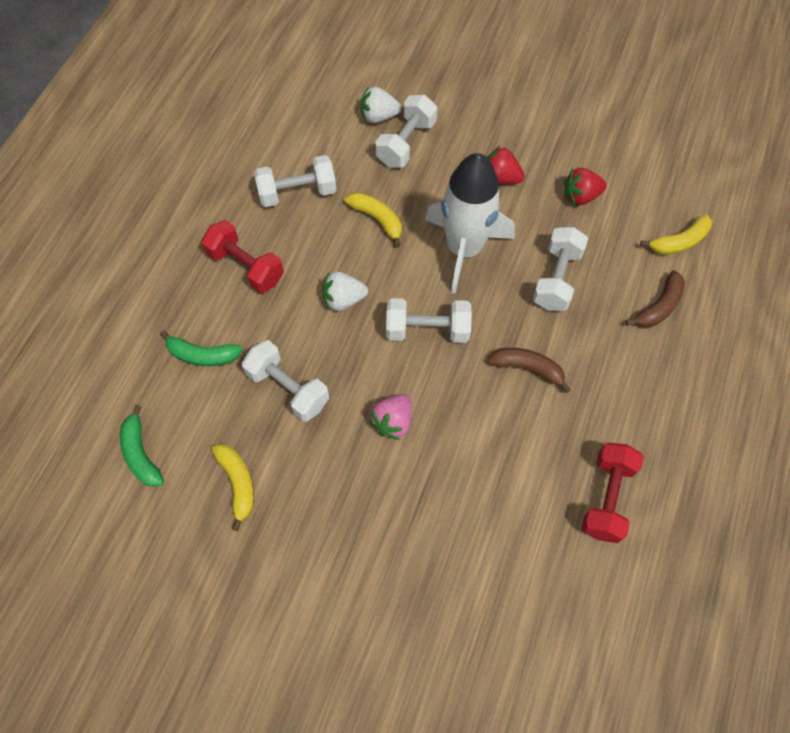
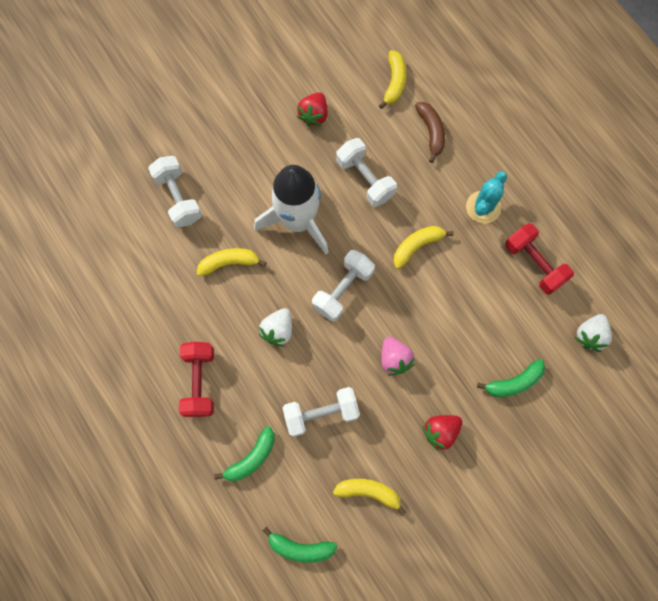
camera: 55 degrees left, 10 degrees up
red dumbbell [201,220,284,293] -> red dumbbell turned 75 degrees counterclockwise [179,342,214,417]
white dumbbell [254,155,337,207] -> none
white strawberry [361,87,401,123] -> white strawberry moved to [575,314,612,352]
red strawberry [487,146,525,184] -> red strawberry moved to [423,415,463,451]
brown banana [487,348,571,393] -> yellow banana [393,226,453,269]
none -> turquoise cactus [466,171,507,224]
none -> green banana [477,359,545,397]

